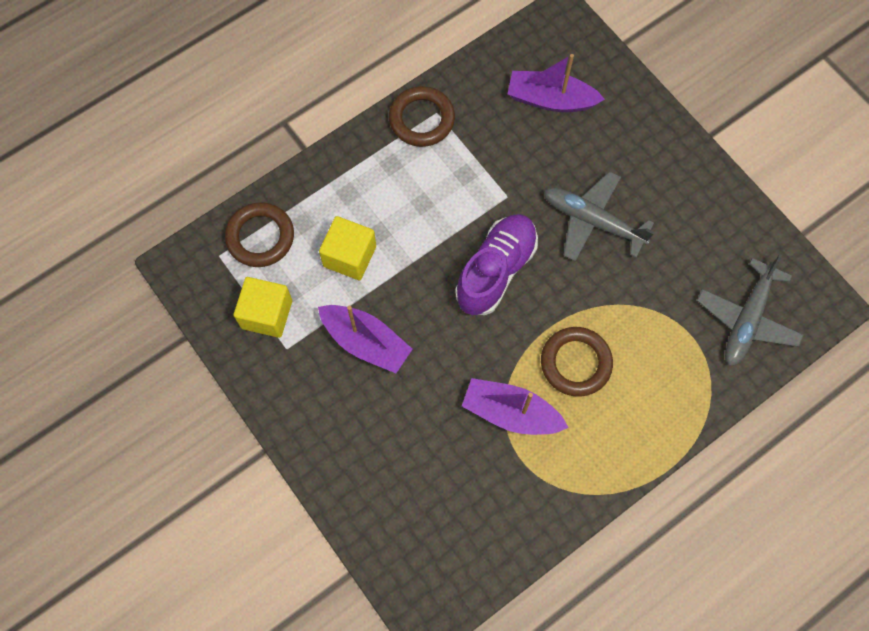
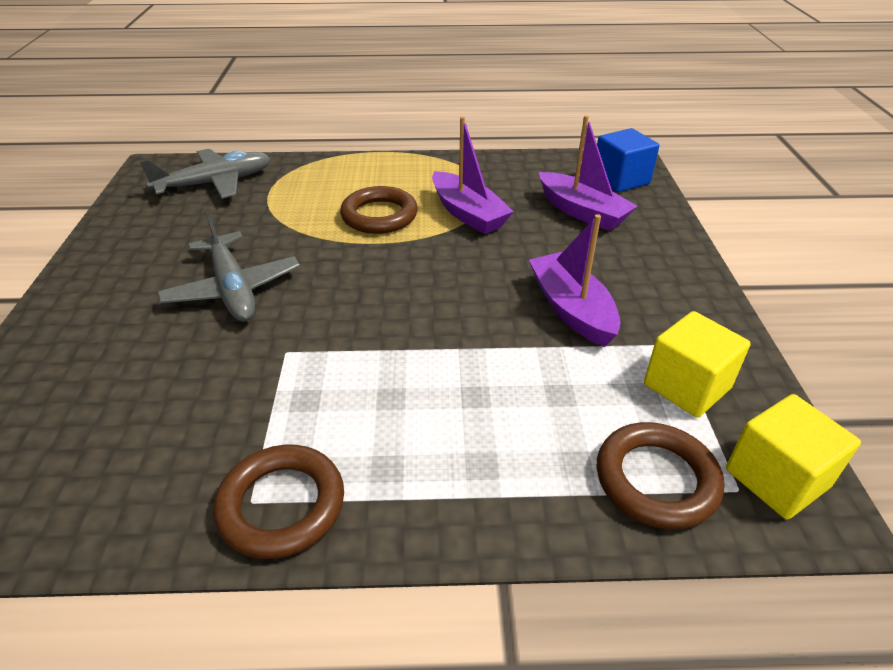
camera: 145 degrees left, 30 degrees down
yellow cube [319,216,376,280] -> yellow cube moved to [726,394,861,520]
purple shoe [455,214,538,315] -> none
purple boat [508,54,605,112] -> purple boat moved to [539,115,638,231]
none -> blue cube [597,128,659,192]

